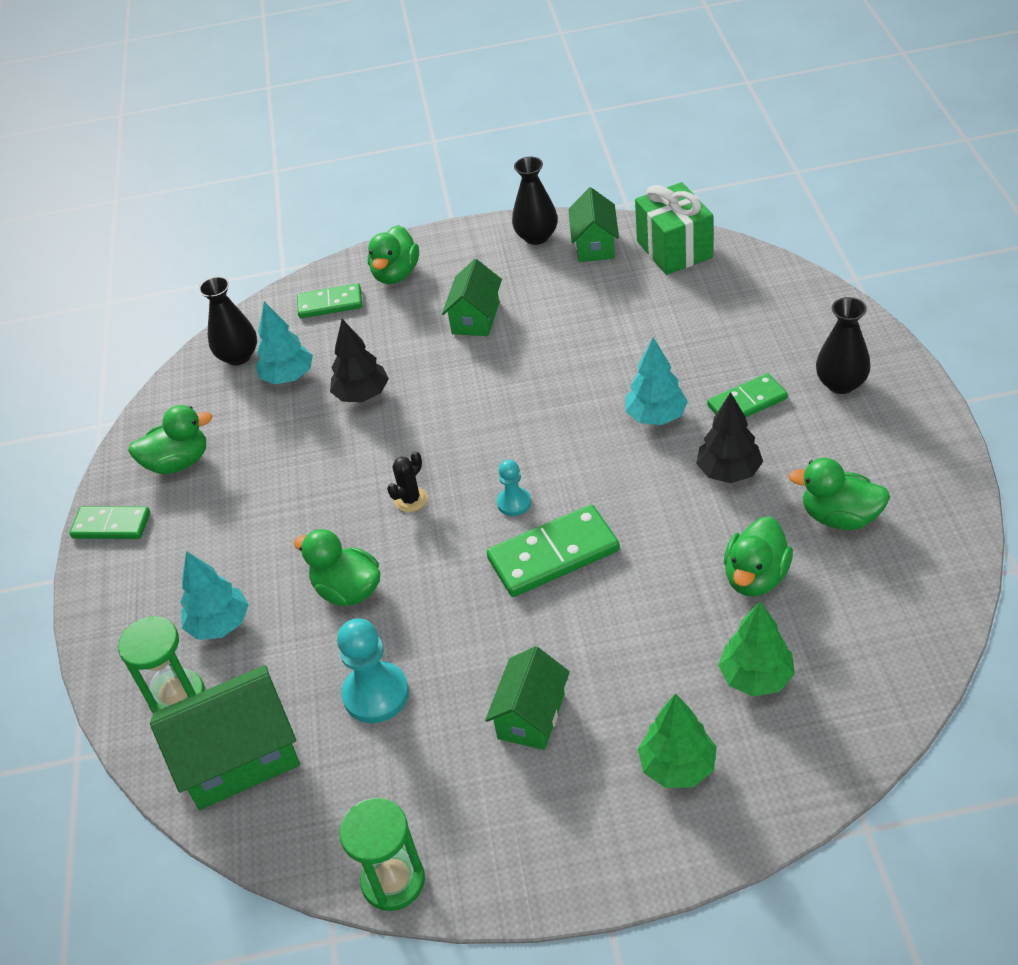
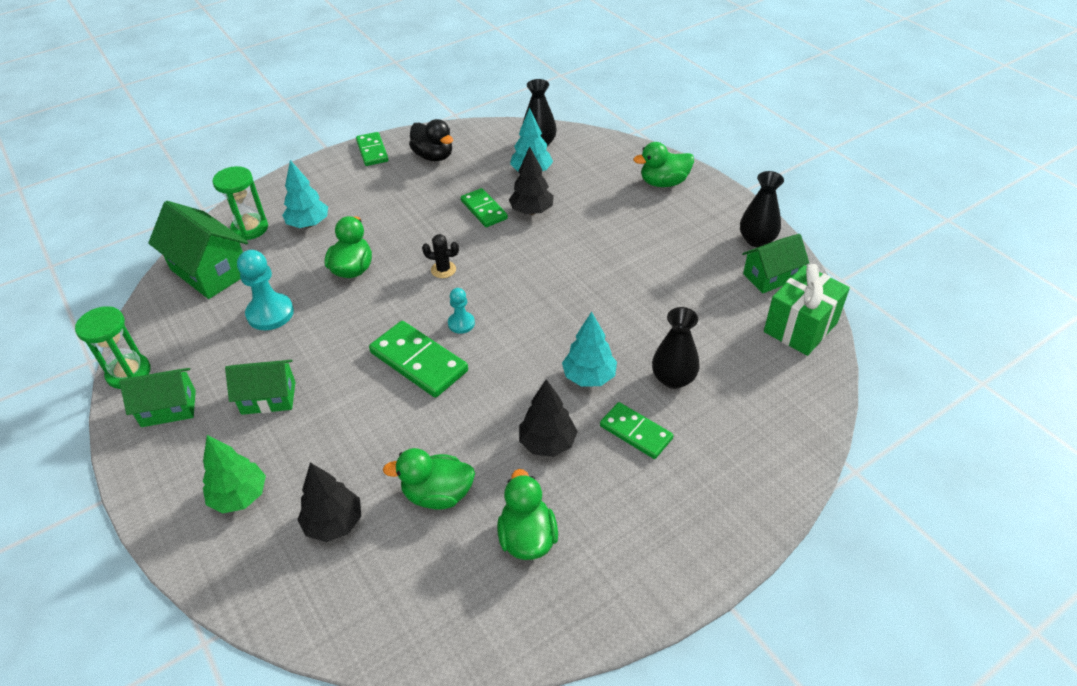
camera: 60 degrees right, 0 degrees up
green duck [128,405,212,474] -> black duck [409,119,453,161]
green domino [297,283,362,318] -> green domino moved to [461,188,508,227]
green house [442,259,502,336] -> green house moved to [119,368,196,427]
green tree [718,601,795,697] -> black tree [297,463,361,542]
black vase [816,297,871,394] -> black vase moved to [652,307,700,389]

